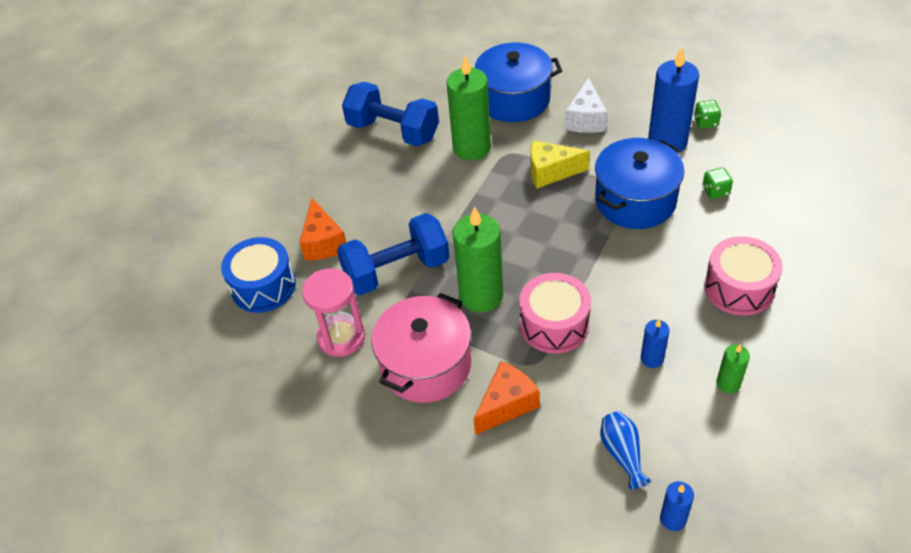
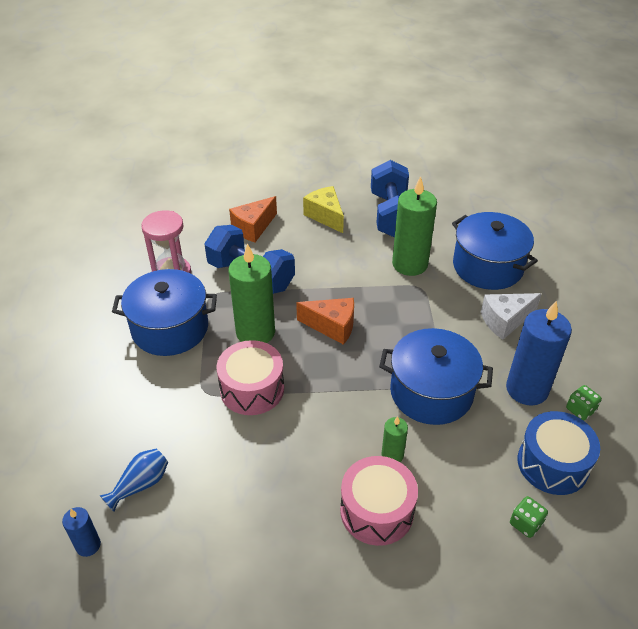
camera: 55 degrees right, 5 degrees down
blue drum [221,237,296,313] -> blue drum moved to [518,411,600,495]
pink pot [371,293,471,403] -> blue pot [112,269,217,356]
orange cheese [474,361,540,435] -> orange cheese moved to [296,298,354,345]
yellow cheese [531,140,590,188] -> yellow cheese moved to [303,186,344,233]
blue candle [641,319,670,368] -> none
green dice [702,167,733,199] -> green dice moved to [510,496,548,538]
green candle [716,344,750,393] -> green candle moved to [381,416,408,462]

